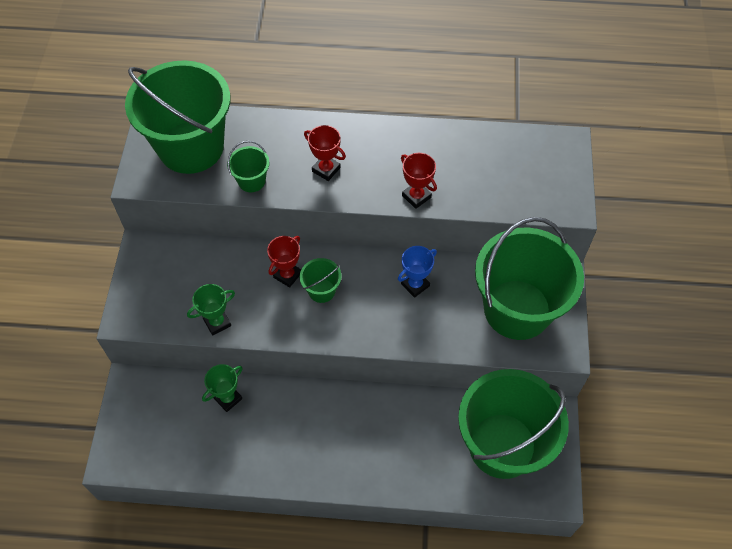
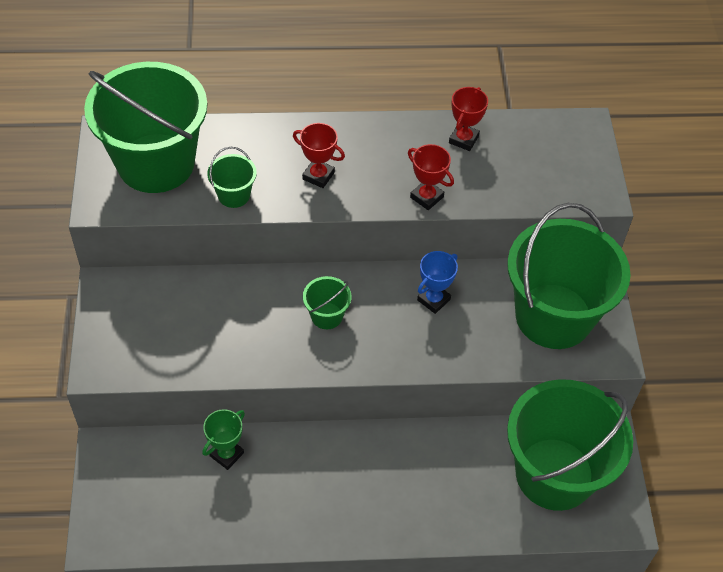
camera: 10 degrees left, 5 degrees down
green trophy [187,284,235,336] -> none
red trophy [267,236,301,288] -> red trophy moved to [449,87,488,151]

